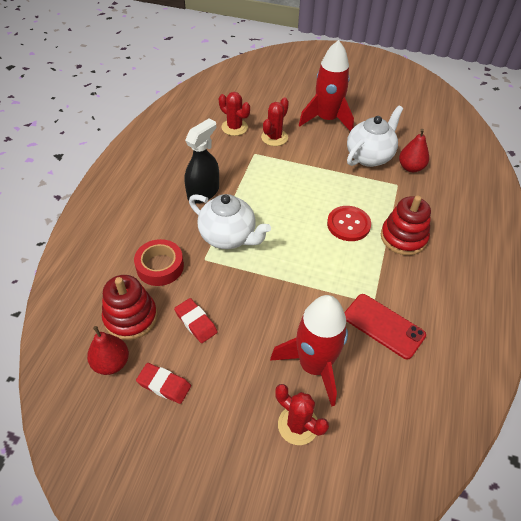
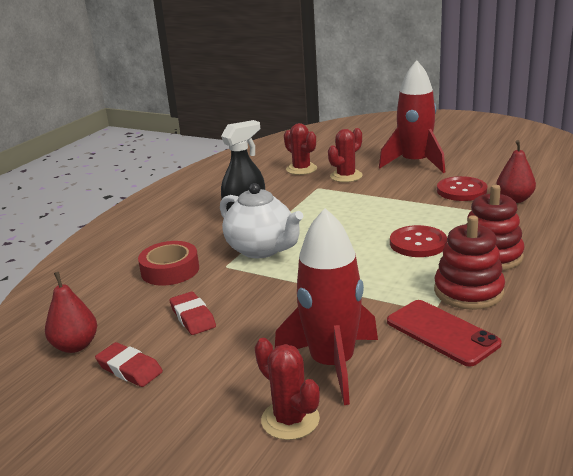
camera: 15 degrees right, 25 degrees down
red stacking toy [102,275,157,340] -> red stacking toy moved to [434,215,505,310]
white teapot [347,106,403,167] -> red button [437,176,487,201]

